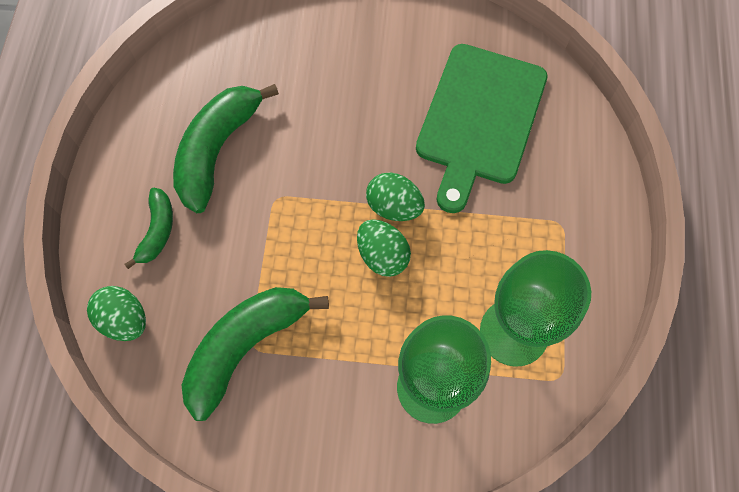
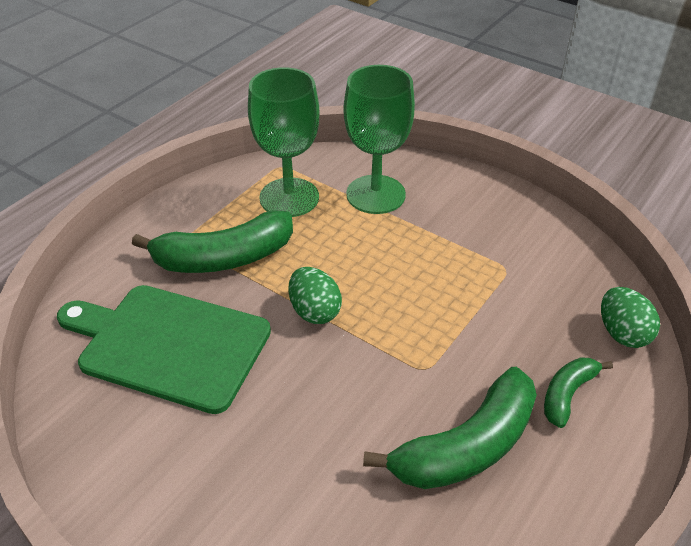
camera: 150 degrees left, 25 degrees down
green banana [181,287,329,421] -> green banana moved to [132,210,293,273]
green egg [357,219,411,277] -> none
green cutting board [416,44,548,213] -> green cutting board turned 120 degrees counterclockwise [57,285,271,414]

